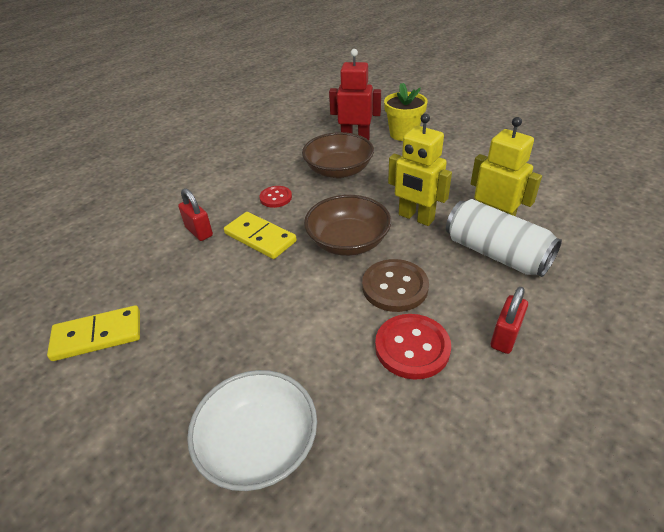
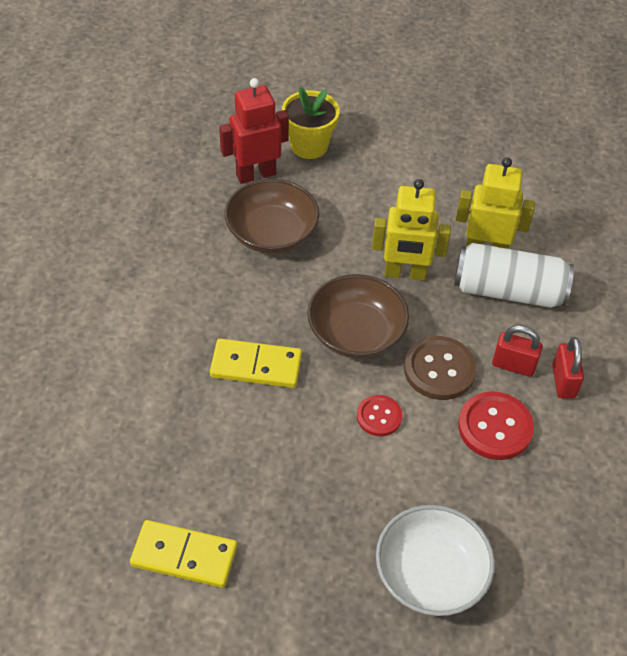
camera: 35 degrees left, 10 degrees up
yellow domino [47,305,140,361] -> yellow domino turned 60 degrees clockwise [130,520,237,588]
red padlock [178,188,213,241] -> red padlock moved to [492,325,543,377]
red button [259,186,292,208] -> red button moved to [357,395,402,436]

